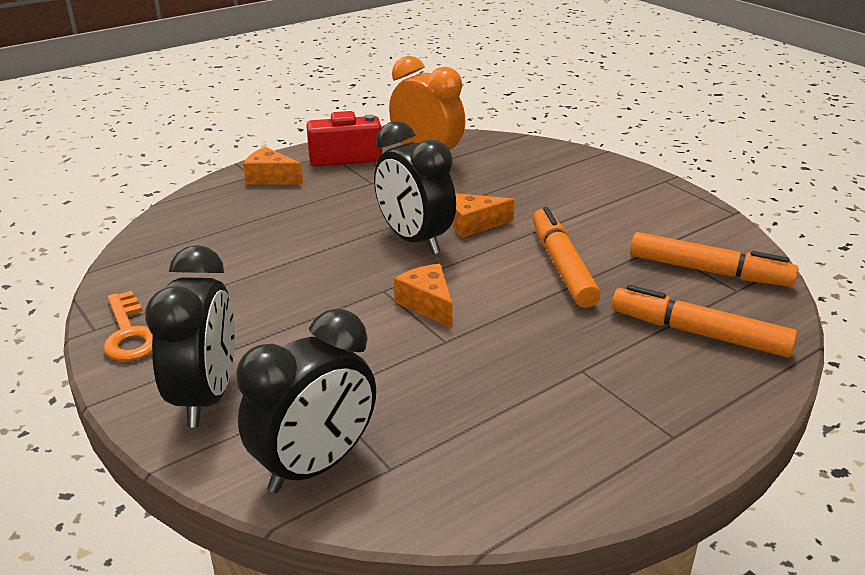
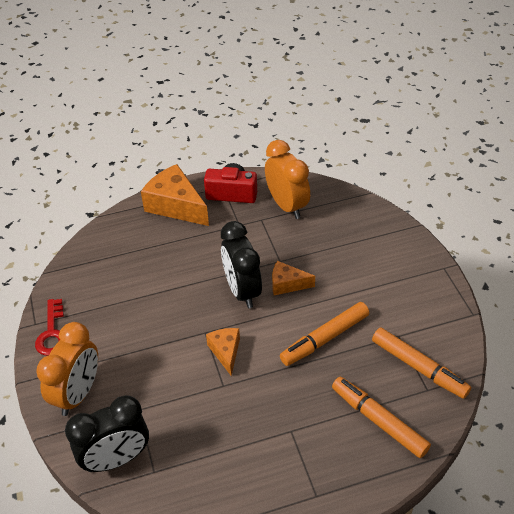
camera: 20 degrees right, 15 degrees up
orange key [103,291,153,361] -> red key [35,299,64,356]
black clock [145,245,235,427] -> orange clock [36,322,98,416]
orange cheese [243,147,303,185] -> orange cheese [141,164,209,226], size x1.78
orange marker [533,207,601,308] -> orange marker turned 135 degrees counterclockwise [280,302,369,366]

